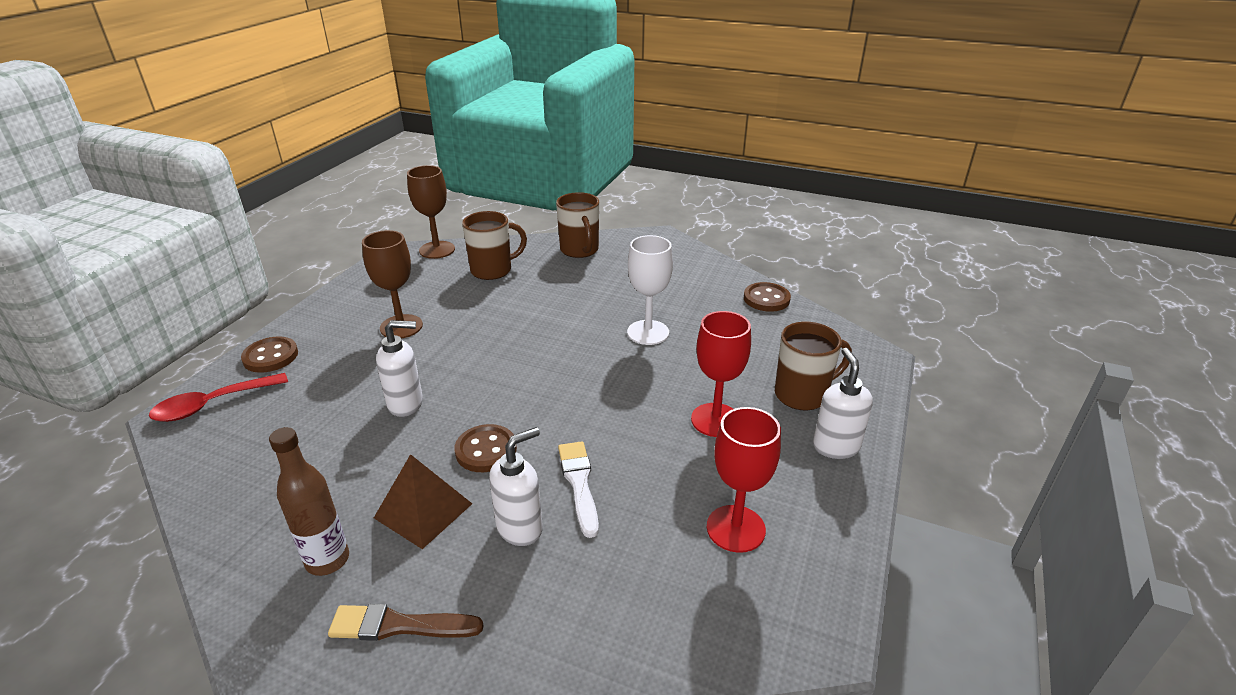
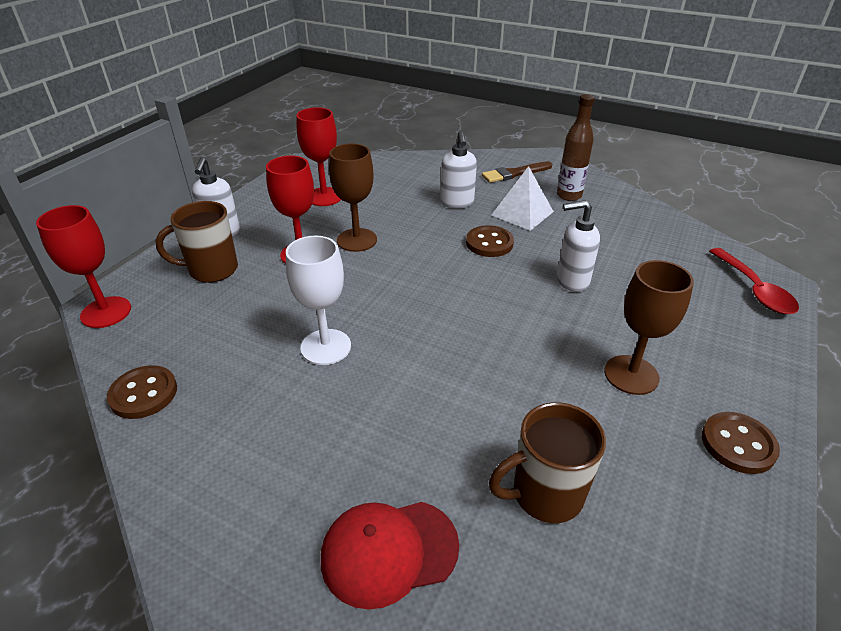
camera: 175 degrees left, 5 degrees up
red spoon [149,373,288,422] -> red spoon turned 105 degrees clockwise [709,248,799,314]
brown button [241,337,298,372] -> brown button moved to [702,412,780,474]
brown brush [328,604,484,641] -> brown brush turned 150 degrees clockwise [482,161,552,183]
brown pyramid [374,454,472,549] -> white pyramid [492,166,554,231]
brown goblet [407,165,455,259] -> brown goblet moved to [329,143,377,252]
white soap dispenser [489,427,543,546] -> white soap dispenser turned 60 degrees counterclockwise [441,131,477,208]
brown mug [556,192,599,258] -> red cap [321,502,459,610]
white brush [558,441,599,538] -> none
none -> red goblet [36,205,131,328]

